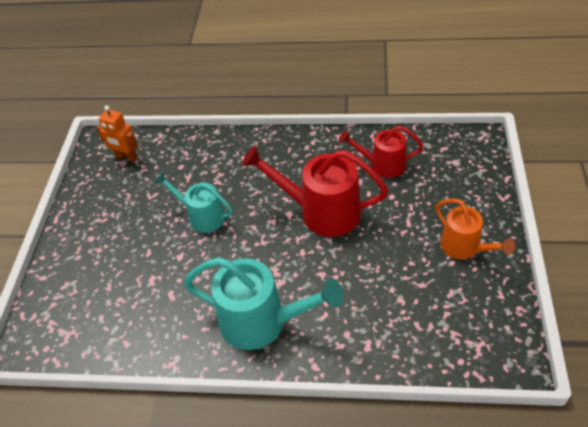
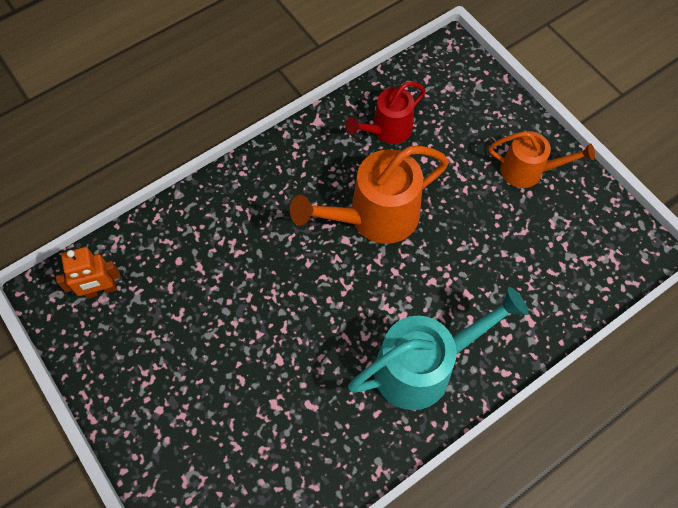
camera: 45 degrees left, 15 degrees up
turquoise watering can [154,172,233,233] -> none
red watering can [242,145,388,237] -> orange watering can [290,146,449,244]

